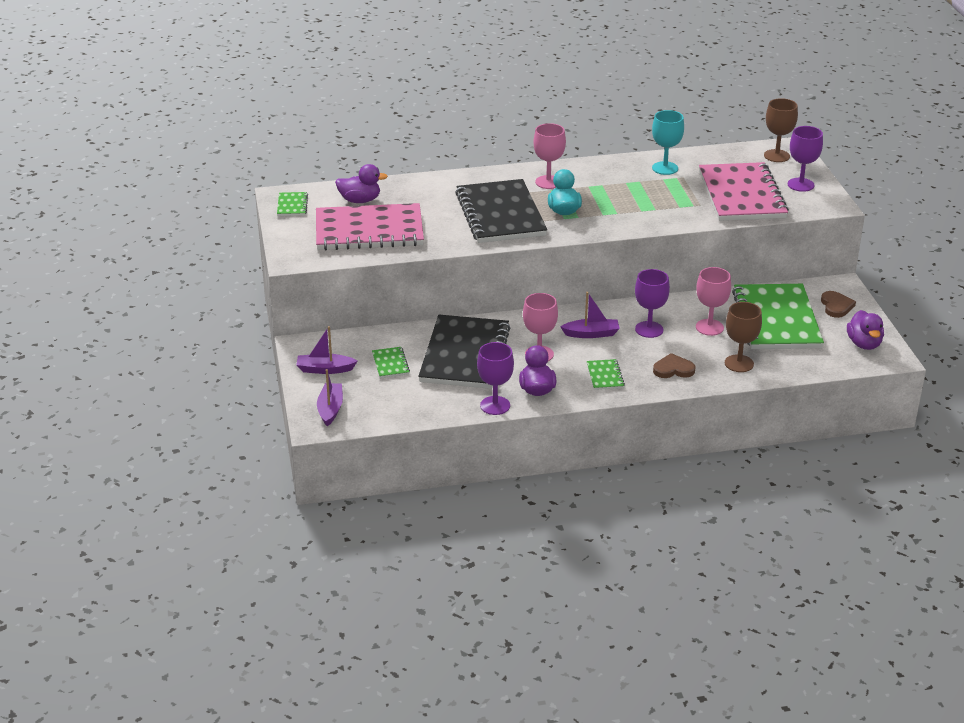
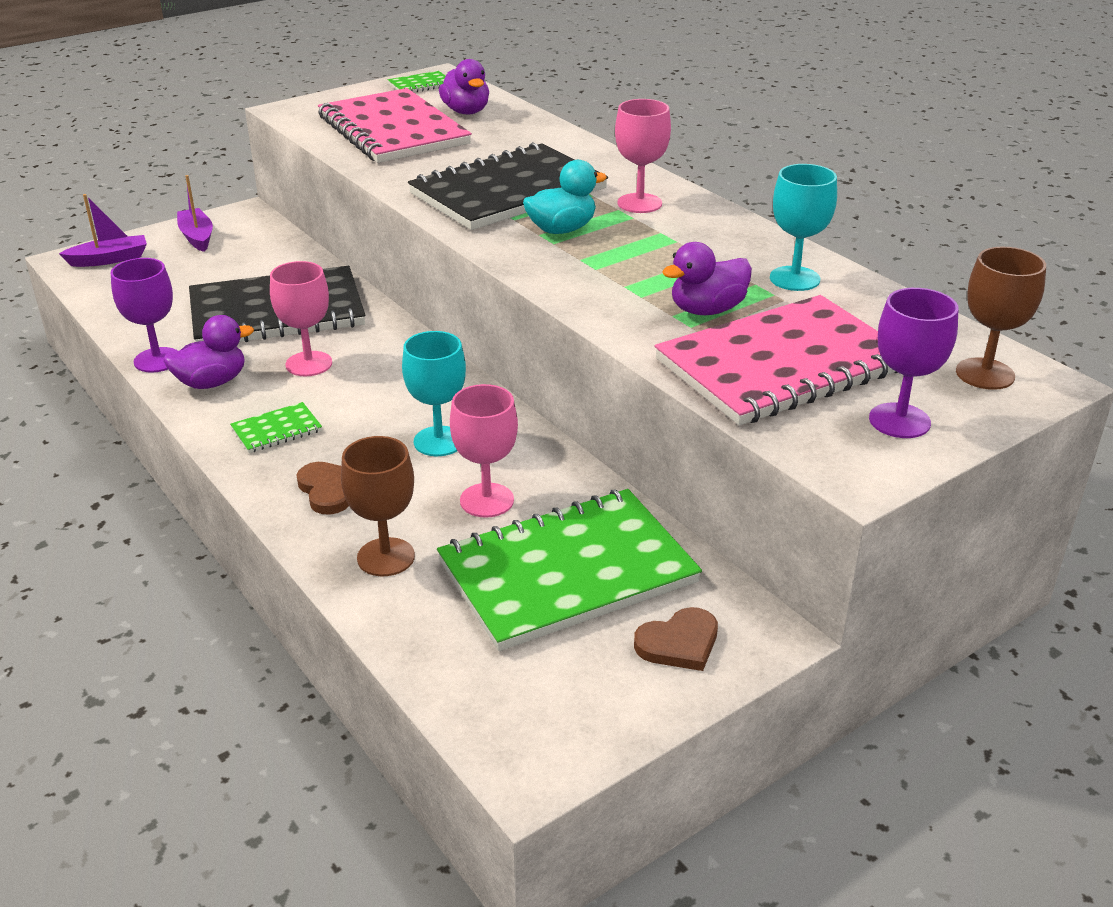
camera: 65 degrees right, 0 degrees up
green notebook [372,347,410,378] -> none
purple boat [560,292,620,338] -> none
purple goblet [635,269,670,338] -> turquoise goblet [402,331,466,456]
purple duck [847,310,884,350] -> purple duck moved to [662,242,752,315]

